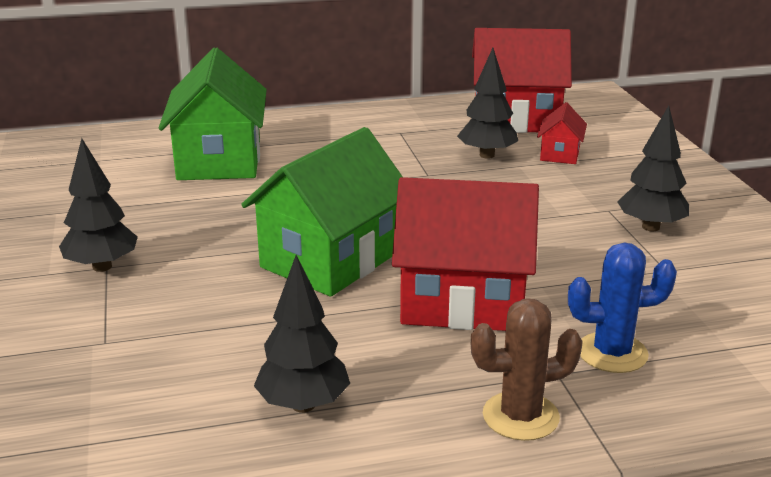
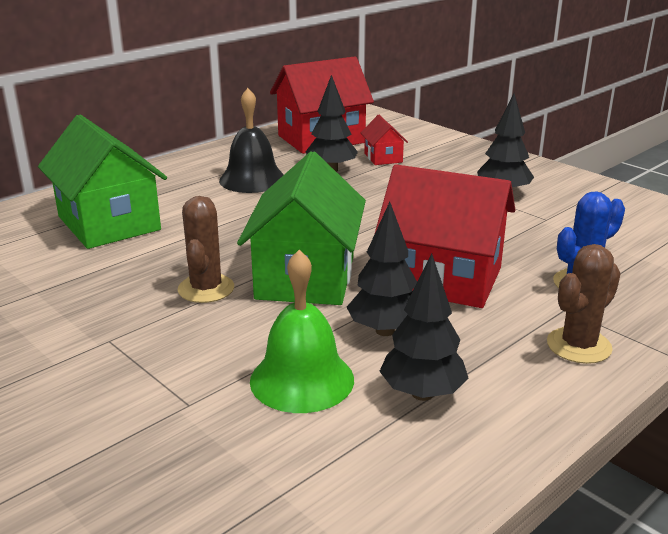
camera: 30 degrees left, 0 degrees up
black tree [59,138,138,272] -> black tree moved to [346,202,417,336]
red house [392,177,539,331] -> red house turned 45 degrees clockwise [374,164,515,308]
none -> brown cactus [178,196,234,303]
none -> black bell [219,88,284,193]
none -> green bell [250,250,354,413]

